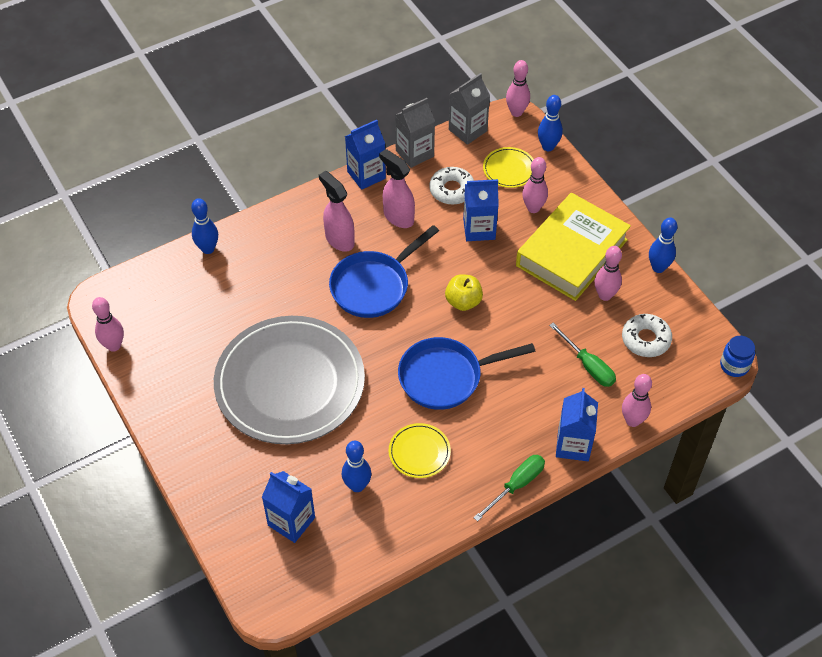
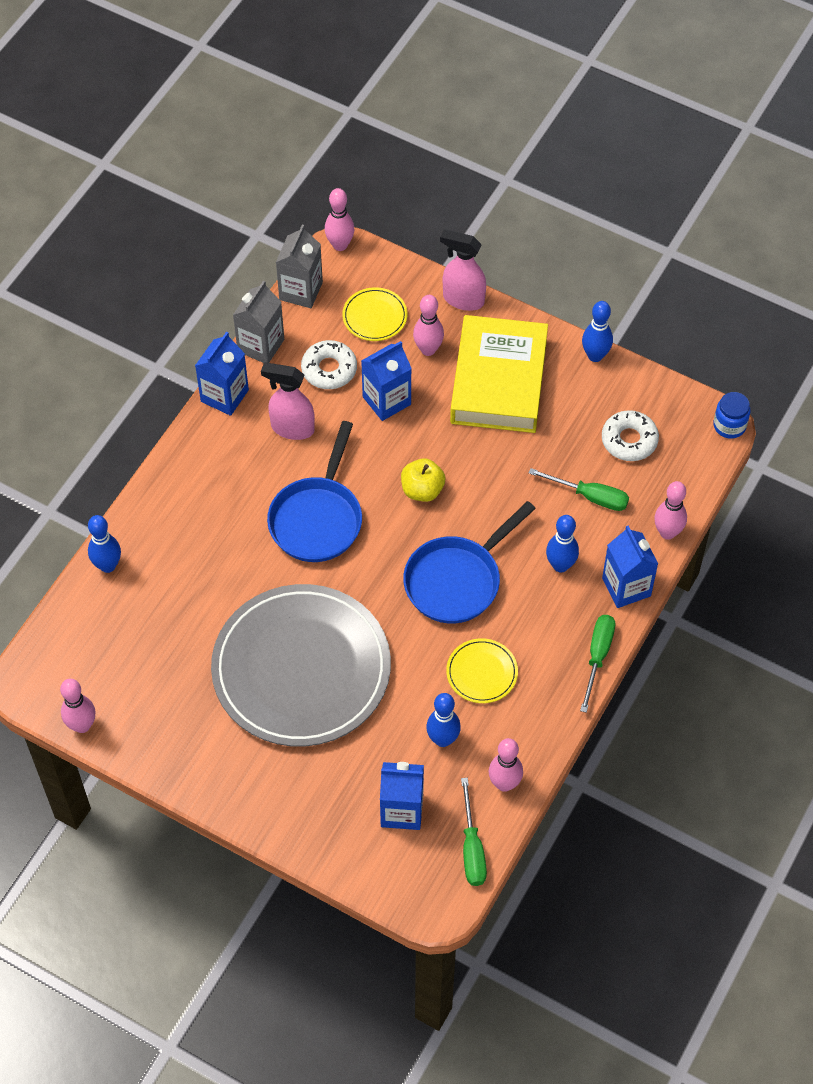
camera: 30 degrees left, 5 degrees up
pink spray bottle [319,171,355,252] -> pink spray bottle moved to [440,230,486,311]
blue bowling pin [538,95,563,151] -> blue bowling pin moved to [546,515,579,572]
pink bowling pin [594,246,622,301] -> pink bowling pin moved to [489,738,523,792]
none -> green screwdriver [461,778,487,886]

